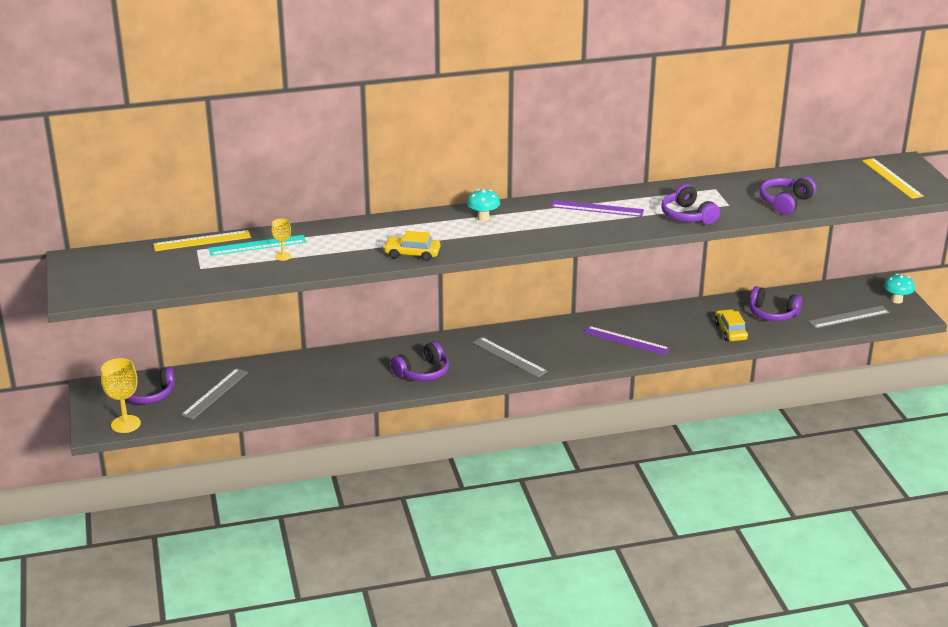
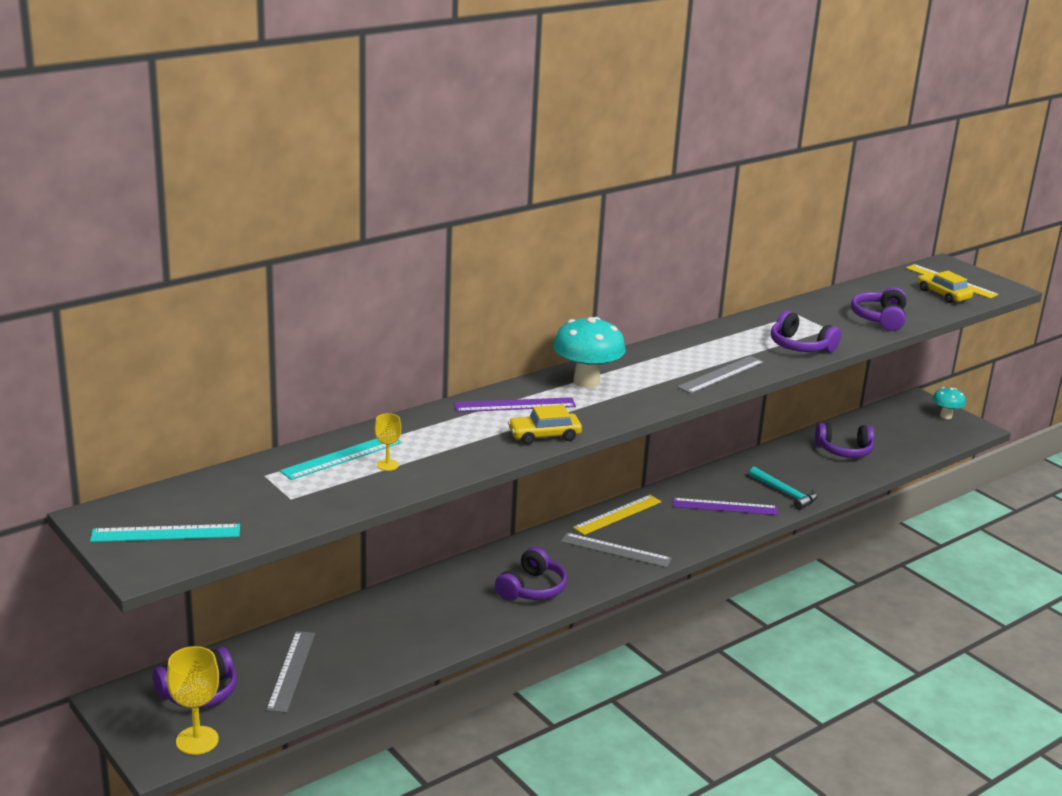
camera: 25 degrees left, 5 degrees down
yellow ruler [153,230,251,251] -> yellow ruler moved to [573,495,661,535]
turquoise mushroom [467,189,500,222] -> turquoise mushroom [553,317,626,388], size x1.74
purple ruler [551,200,644,217] -> purple ruler moved to [454,397,576,412]
yellow car [715,309,748,341] -> yellow car moved to [918,271,973,303]
grey ruler [808,306,890,328] -> grey ruler moved to [677,356,764,394]
none -> turquoise ruler [90,524,240,542]
none -> turquoise hammer [749,467,818,510]

